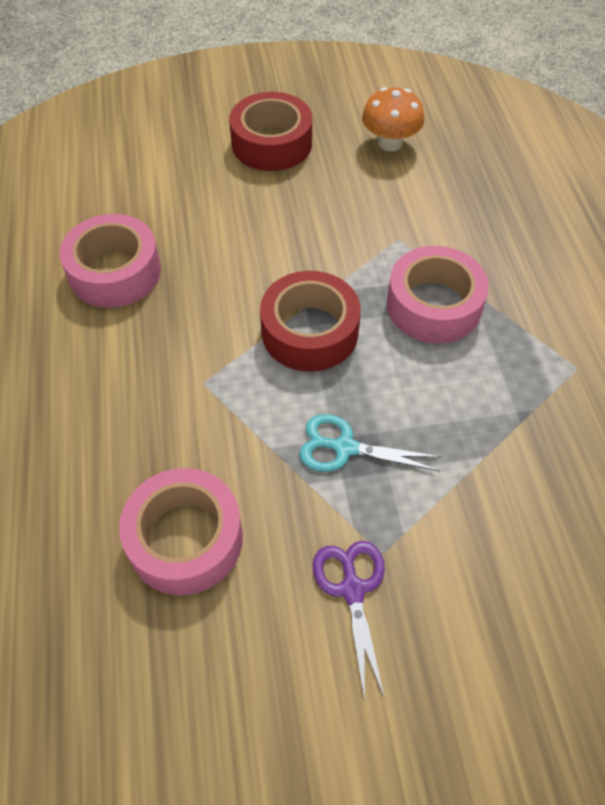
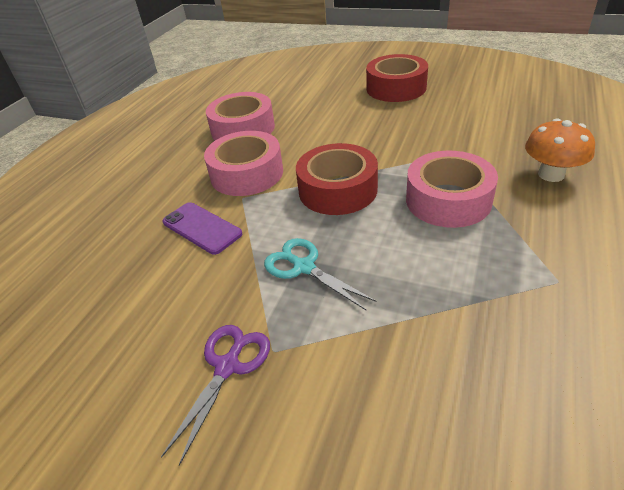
camera: 35 degrees right, 15 degrees down
pink tape [119,468,243,595] -> pink tape moved to [204,131,283,196]
orange mushroom [362,87,425,151] -> orange mushroom moved to [525,118,595,182]
none -> purple phone [162,202,242,255]

